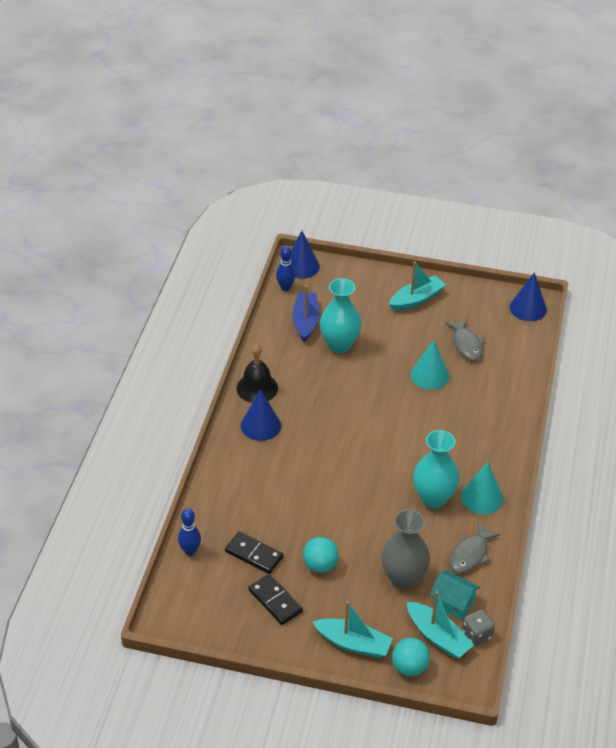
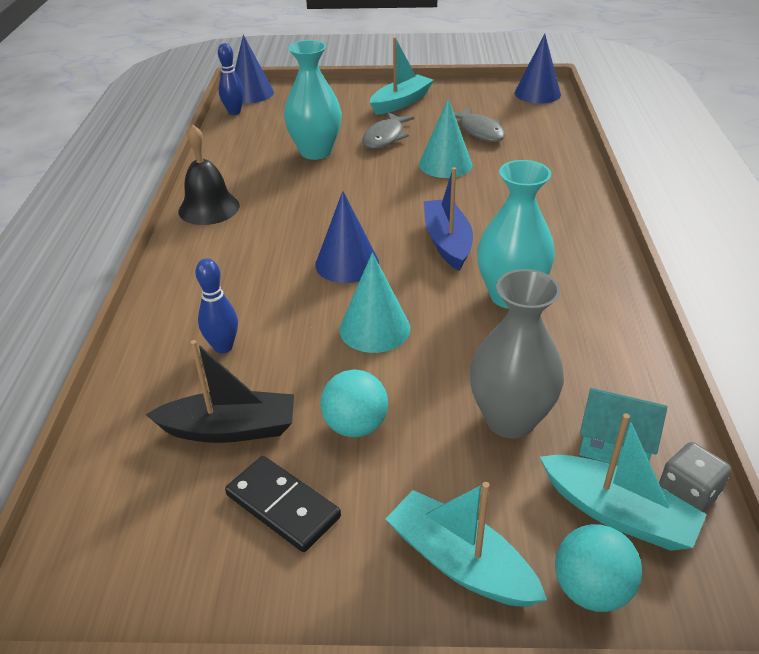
camera: 10 degrees left, 5 degrees down
blue bowling pin [178,508,201,556] -> blue bowling pin moved to [195,258,238,354]
black domino [225,531,284,574] -> black boat [146,340,294,443]
blue cone [241,389,281,441] -> blue cone moved to [315,191,379,283]
blue boat [292,285,319,342] -> blue boat moved to [424,167,473,271]
turquoise boat [313,601,393,658] -> turquoise boat turned 150 degrees counterclockwise [386,482,547,607]
grey fish [449,522,500,573] -> grey fish moved to [362,112,414,149]
turquoise cone [461,462,503,514] -> turquoise cone moved to [339,252,410,353]

